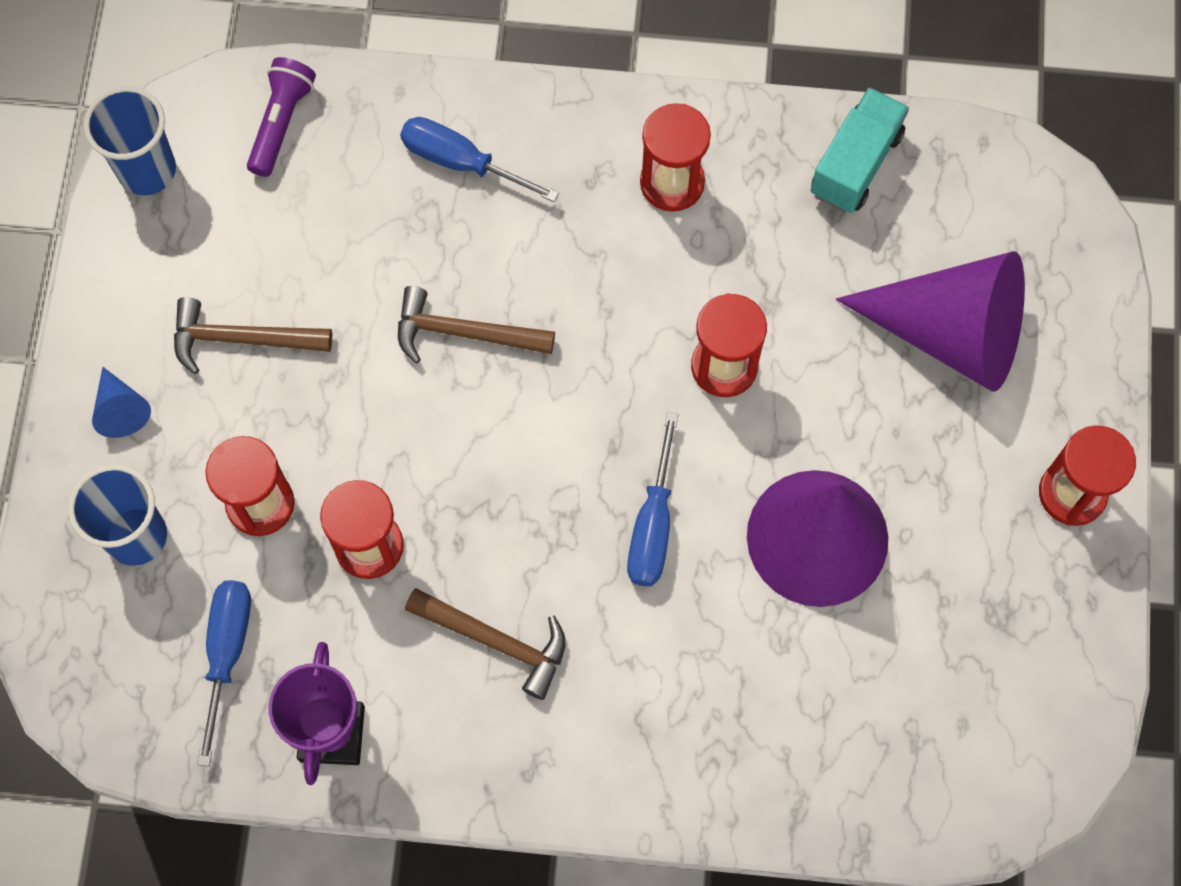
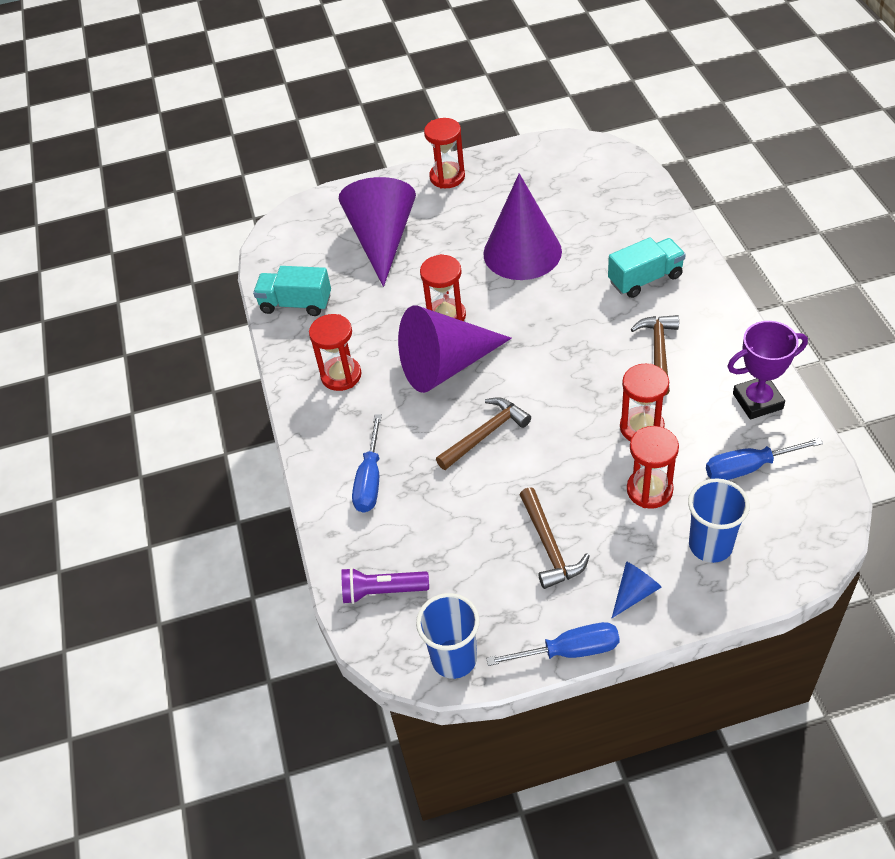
camera: 105 degrees left, 20 degrees down
brown hammer [398,286,555,364] -> brown hammer turned 120 degrees counterclockwise [436,397,531,470]
blue screwdriver [627,412,679,586] -> blue screwdriver moved to [486,622,620,666]
none -> purple cone [398,305,512,393]
none -> turquoise truck [608,237,686,298]

